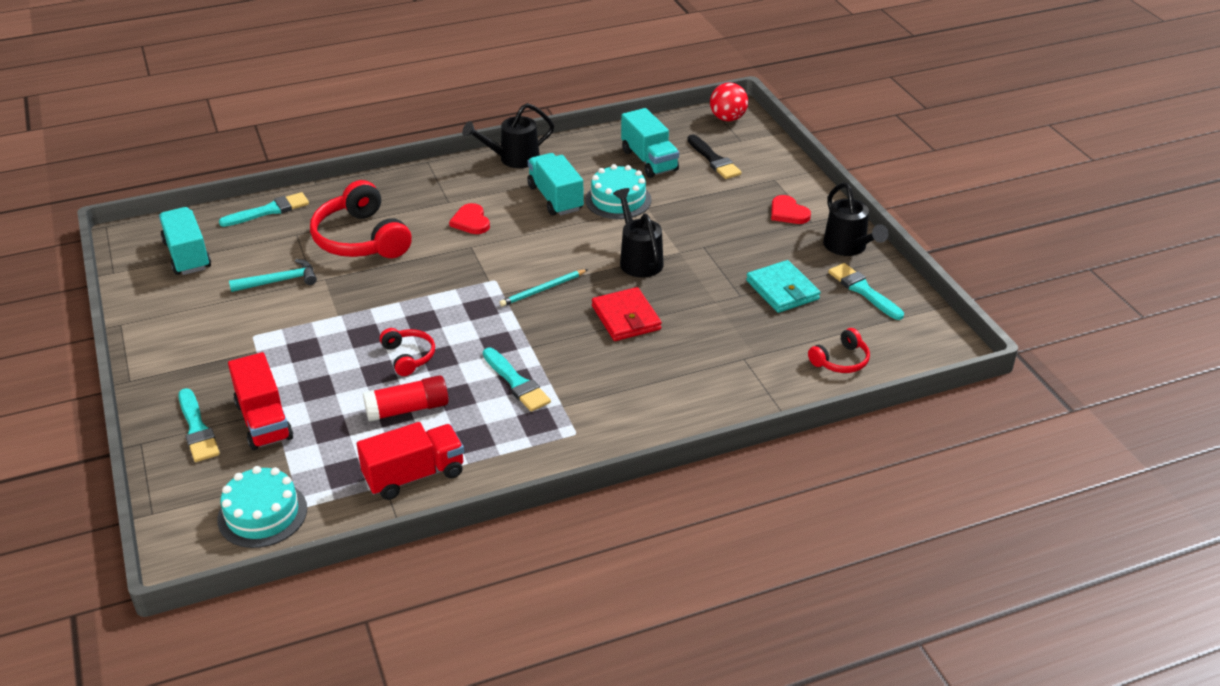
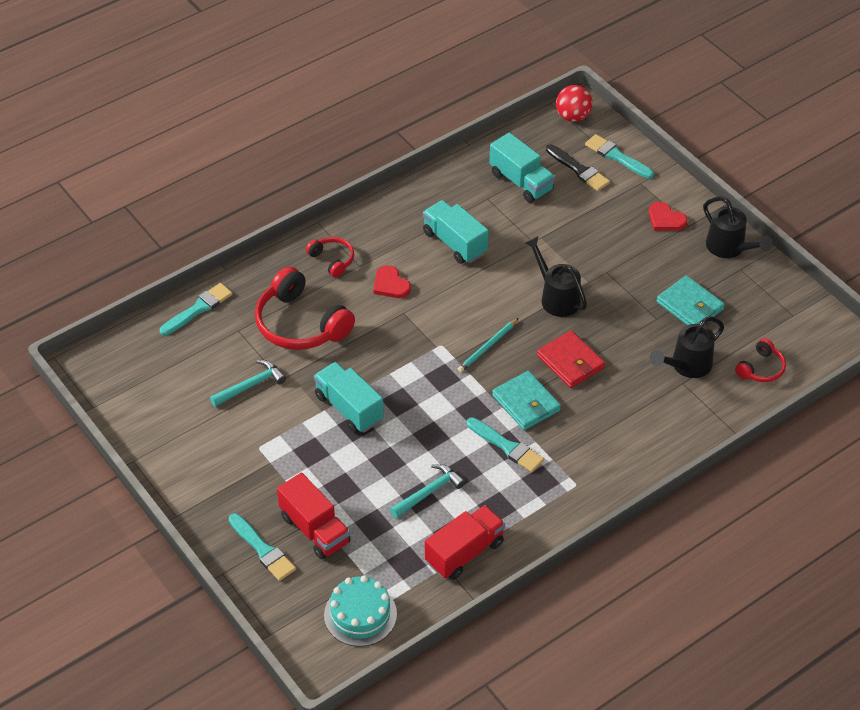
camera: 15 degrees left, 10 degrees up
turquoise truck [159,207,211,275] -> turquoise truck moved to [314,362,384,433]
red glue stick [363,375,449,422] -> turquoise hammer [390,464,466,518]
red headphones [380,328,435,376] -> red headphones moved to [306,237,354,277]
black watering can [462,103,554,168] -> black watering can moved to [650,316,724,378]
turquoise cake [585,164,651,219] -> none
turquoise brush [828,263,904,320] -> turquoise brush moved to [585,134,654,179]
none -> turquoise wallet [492,371,561,430]

